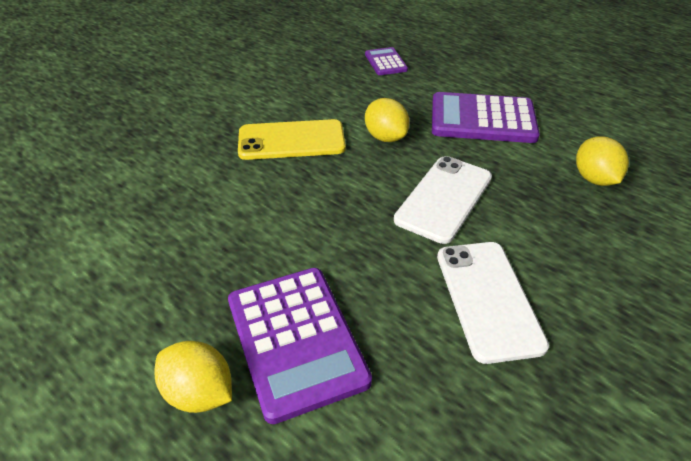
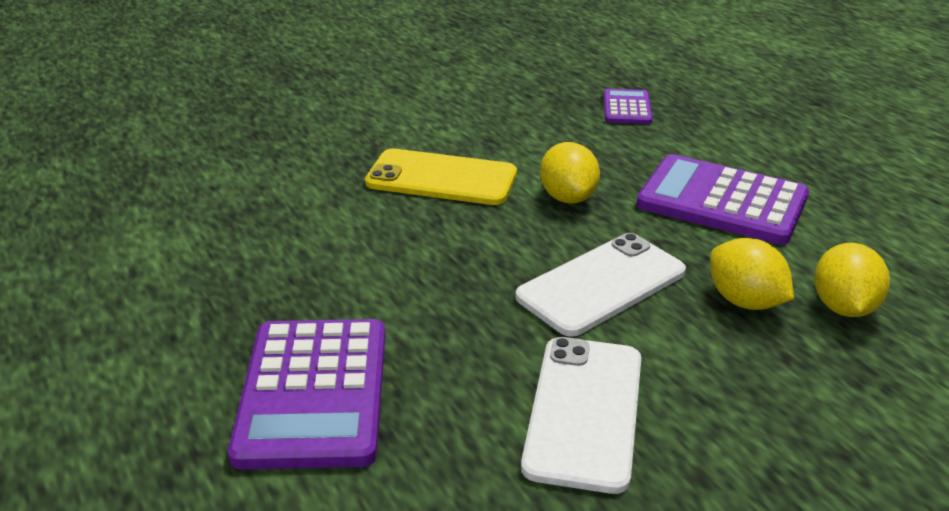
camera: 20 degrees right, 10 degrees down
yellow lemon [155,341,232,413] -> yellow lemon moved to [710,238,794,310]

